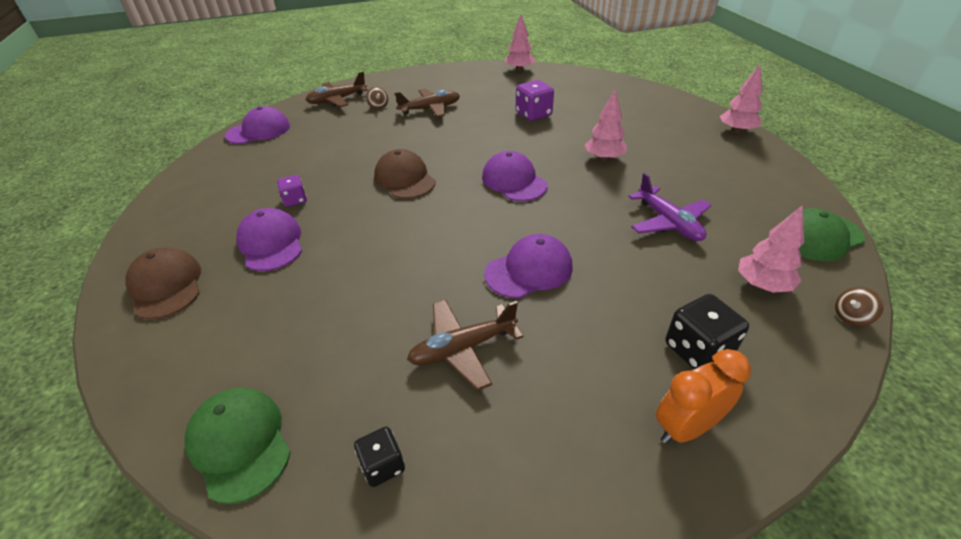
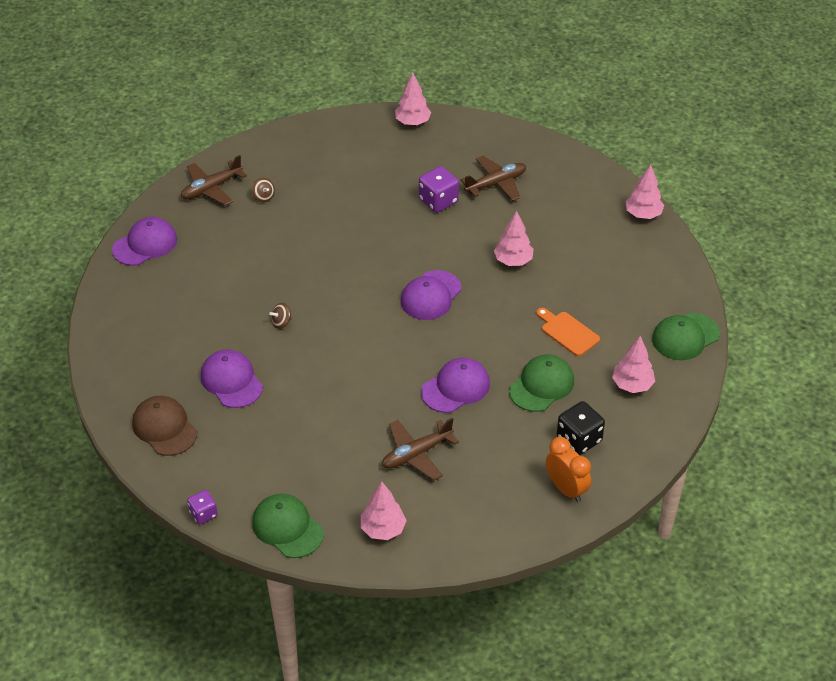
camera: 10 degrees left, 5 degrees up
purple dice [277,175,307,207] -> purple dice moved to [187,490,218,524]
black dice [354,427,405,487] -> pink tree [361,482,407,540]
brown cap [374,149,436,199] -> none
brown plane [395,89,460,117] -> brown plane moved to [460,156,526,201]
purple cap [482,151,548,201] -> purple cap turned 105 degrees counterclockwise [401,270,461,320]
purple plane [628,173,712,241] -> orange cutting board [536,308,600,356]
orange clock [656,349,751,444] -> orange clock turned 90 degrees clockwise [546,437,591,502]
brown spinning top [835,287,884,326] -> brown spinning top moved to [269,303,292,329]
none -> green cap [509,354,574,412]

